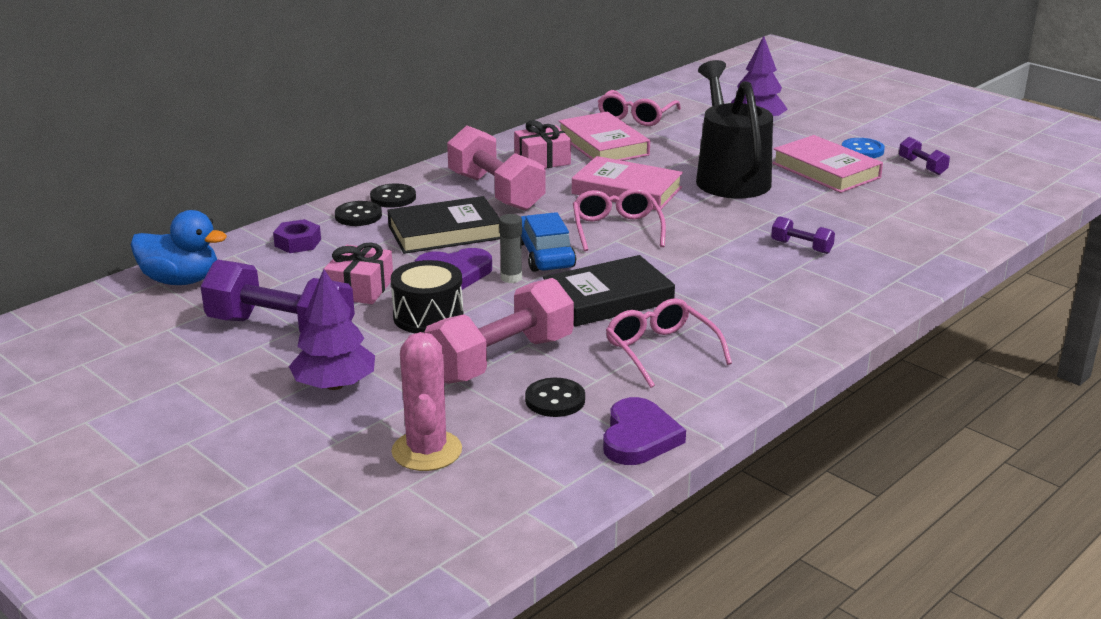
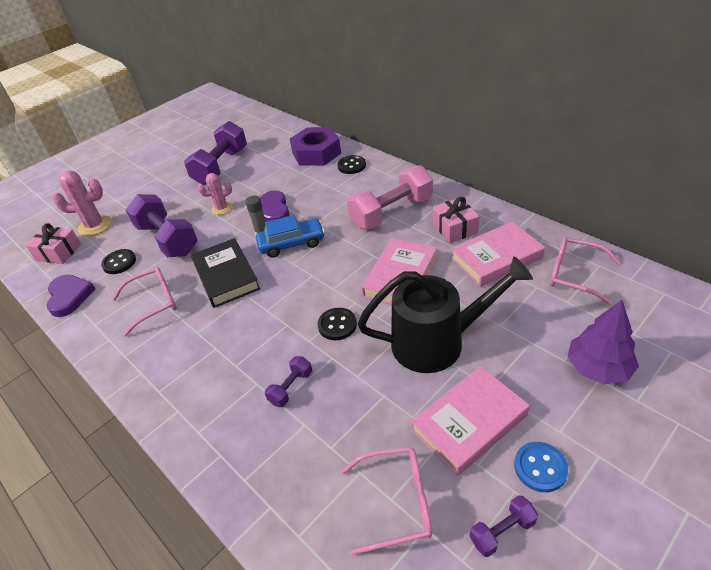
camera: 95 degrees right, 15 degrees up
blue duck [131,210,227,285] -> none
purple nut [273,219,321,253] -> purple nut [290,127,341,166], size x1.94
purple tree [289,269,375,390] -> none
pink gift [324,242,393,304] -> pink gift moved to [26,223,81,264]
black button [370,184,416,208] -> black button moved to [317,308,357,340]
black book [387,196,500,254] -> none
black drum [391,260,463,333] -> pink cactus [198,173,232,215]
pink dumbbell [424,278,574,384] -> purple dumbbell [126,194,198,257]
pink glasses [573,188,666,251] -> pink glasses moved to [341,447,432,555]
purple heart [603,397,686,465] -> purple heart turned 120 degrees counterclockwise [46,275,95,317]

